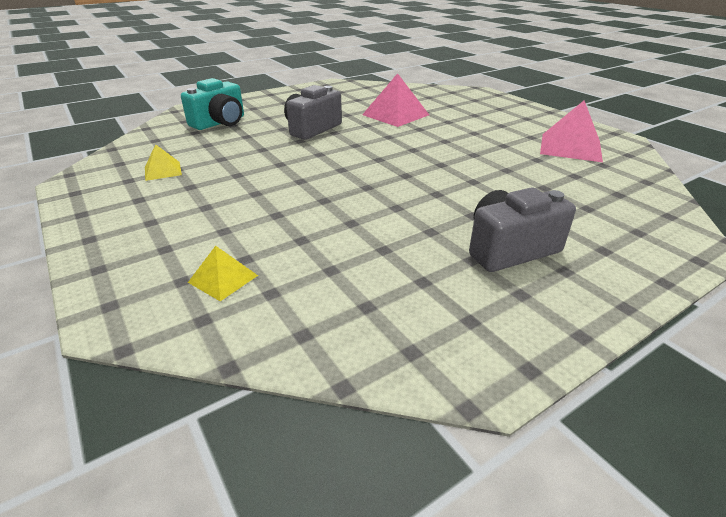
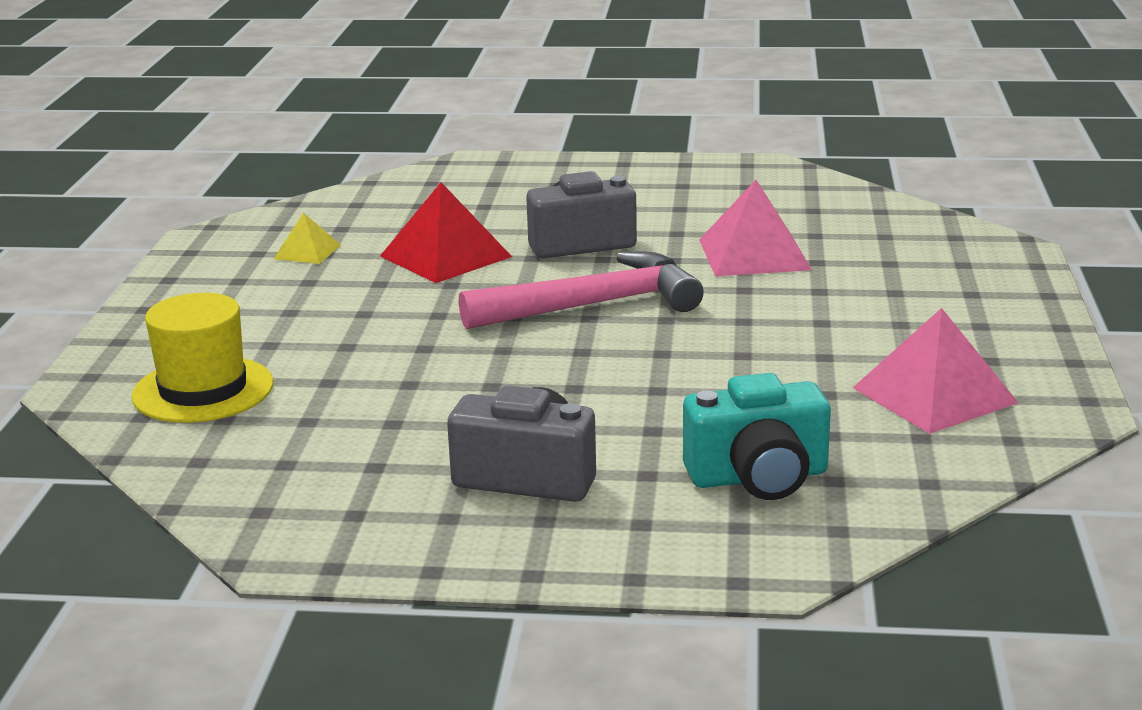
camera: 40 degrees right, 10 degrees down
turquoise camera [181,78,244,130] -> turquoise camera moved to [683,373,831,500]
yellow pyramid [188,246,258,301] -> yellow hat [131,293,274,423]
none -> red pyramid [380,182,512,283]
none -> pink hammer [459,252,704,329]

